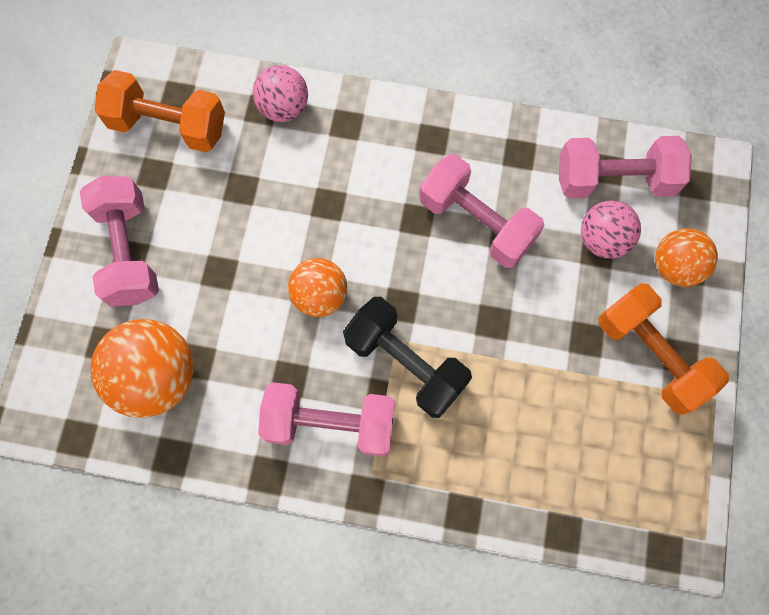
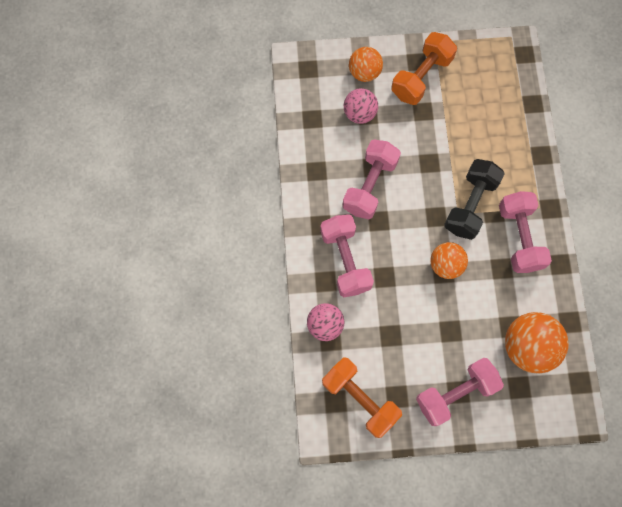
camera: 105 degrees left, 0 degrees up
orange dumbbell [94,70,225,152] -> orange dumbbell turned 45 degrees counterclockwise [322,357,402,438]
pink dumbbell [559,136,692,199] -> pink dumbbell moved to [320,214,374,297]

